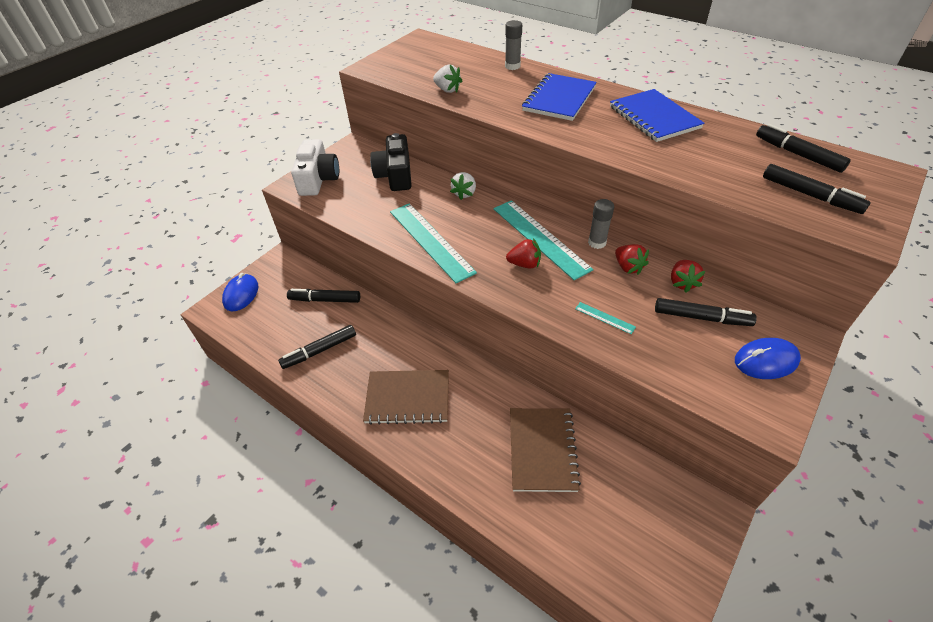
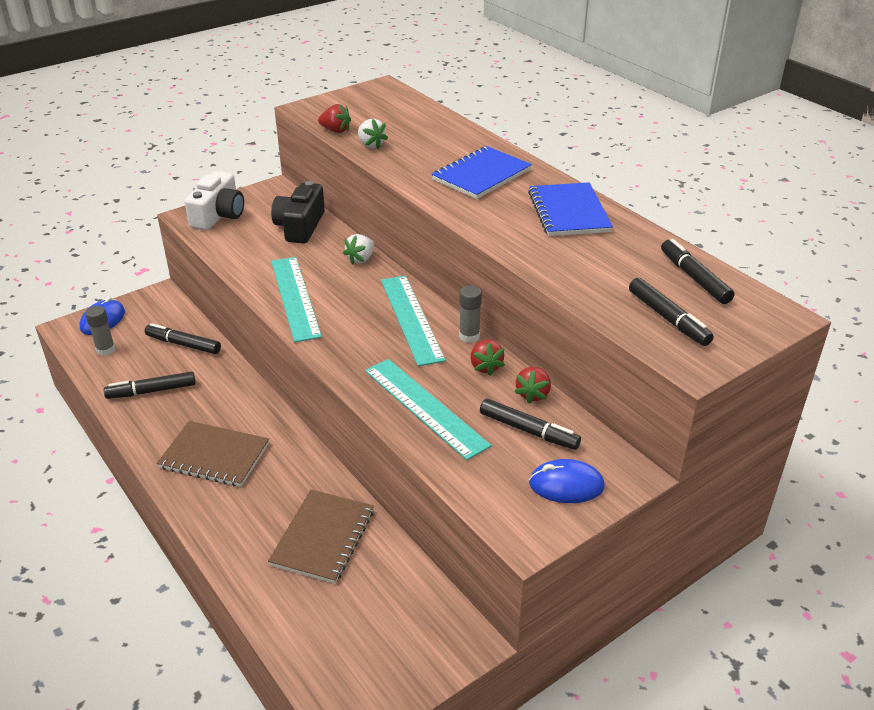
camera: 15 degrees right, 10 degrees down
grey glue stick [505,20,522,70] -> grey glue stick moved to [85,306,115,356]
red strawberry [506,238,541,269] -> red strawberry moved to [318,104,351,133]
turquoise ruler [575,302,636,334] -> turquoise ruler [365,359,492,460], size x2.45

